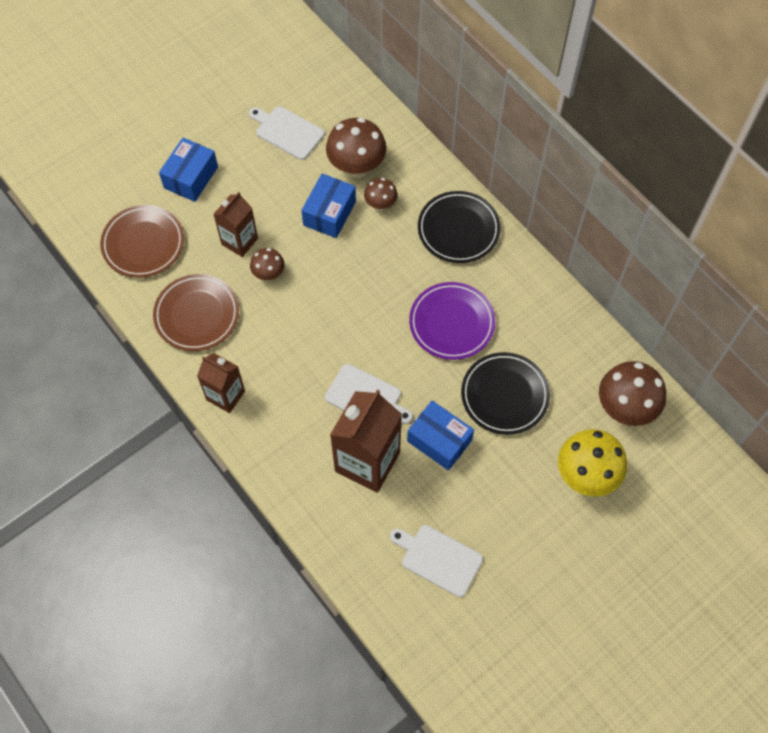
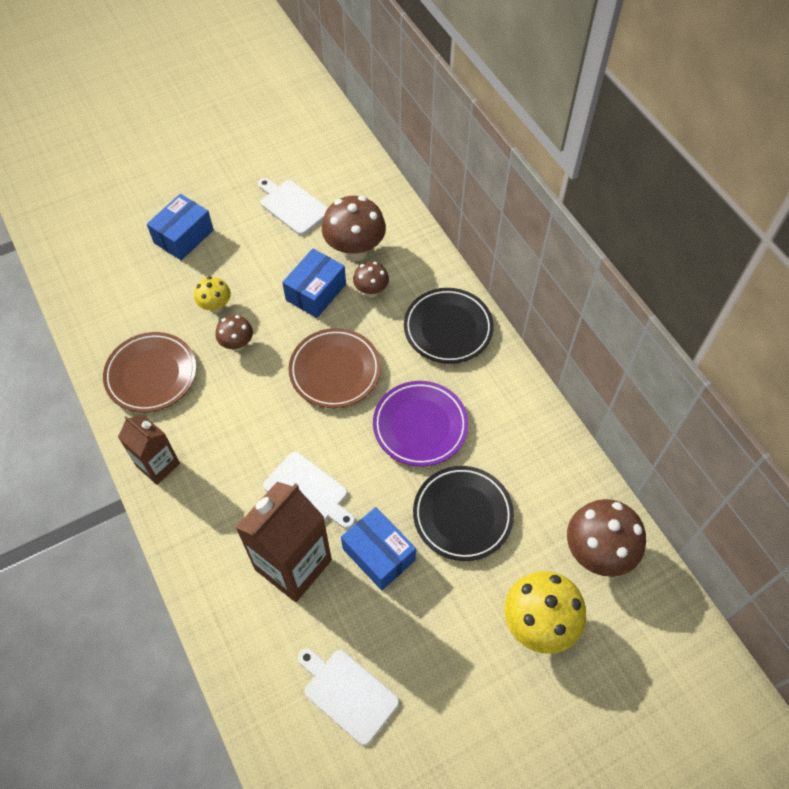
camera: 10 degrees right, 5 degrees down
brown plate [100,205,184,278] -> brown plate moved to [289,328,381,408]
brown carton [213,192,258,257] -> yellow mushroom [194,277,231,313]

